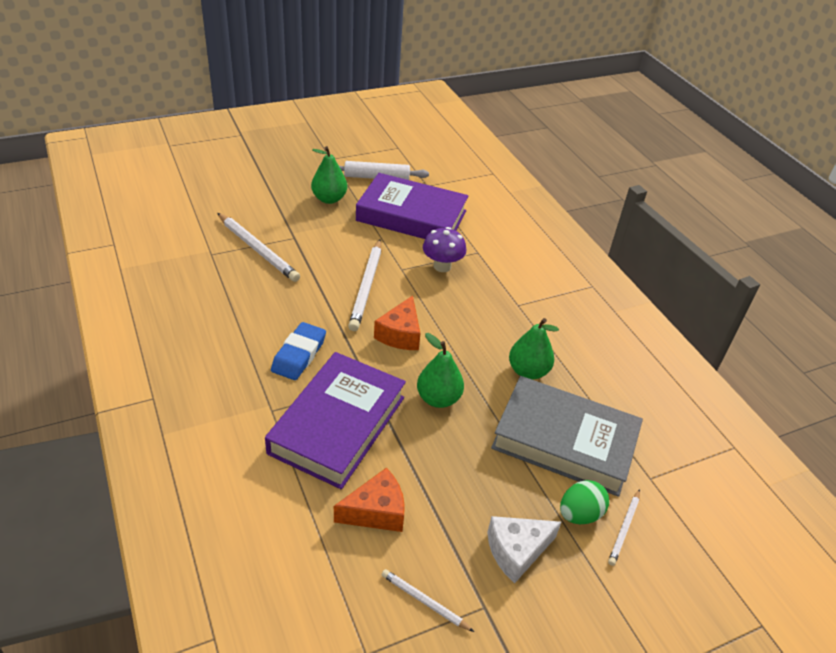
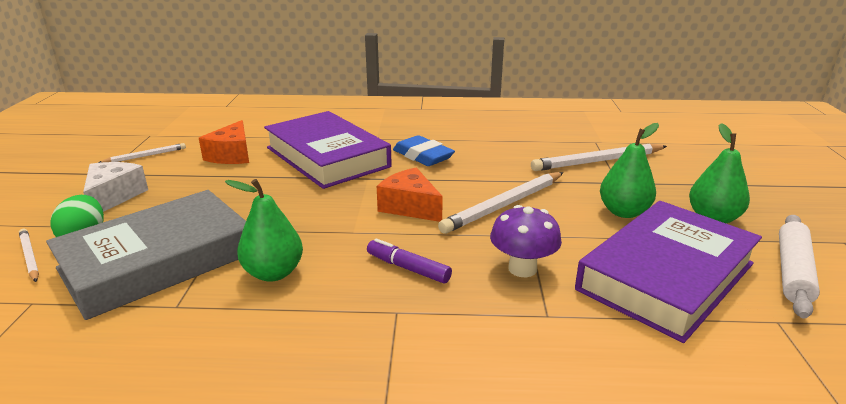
camera: 120 degrees right, 15 degrees down
white pencil [348,239,381,331] -> white pencil turned 75 degrees counterclockwise [438,172,563,234]
green pear [417,333,464,408] -> green pear moved to [600,123,659,218]
none -> purple marker [367,238,452,283]

